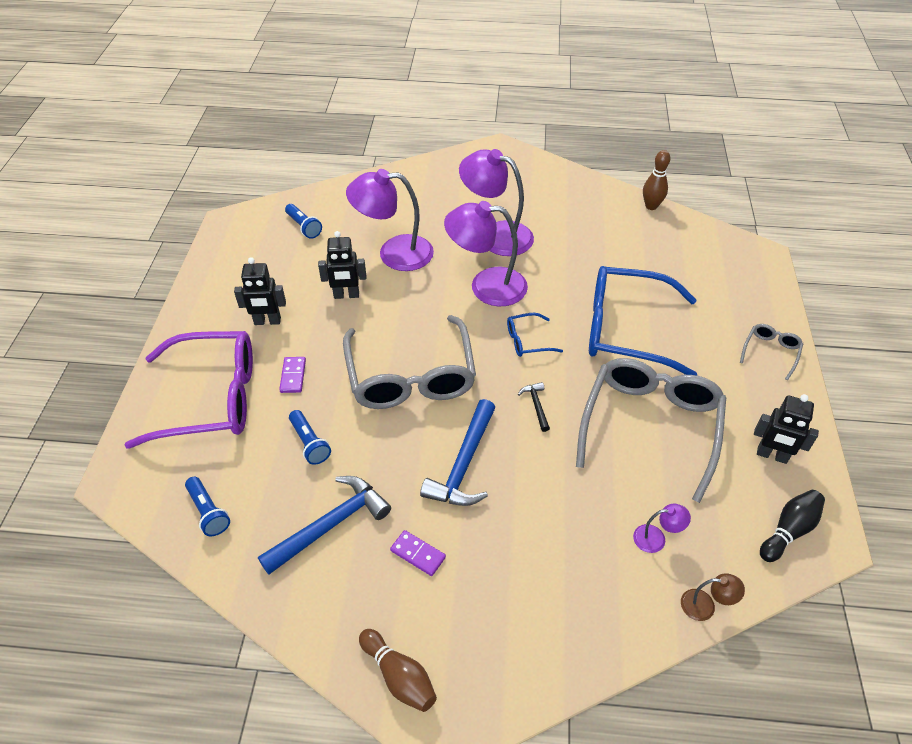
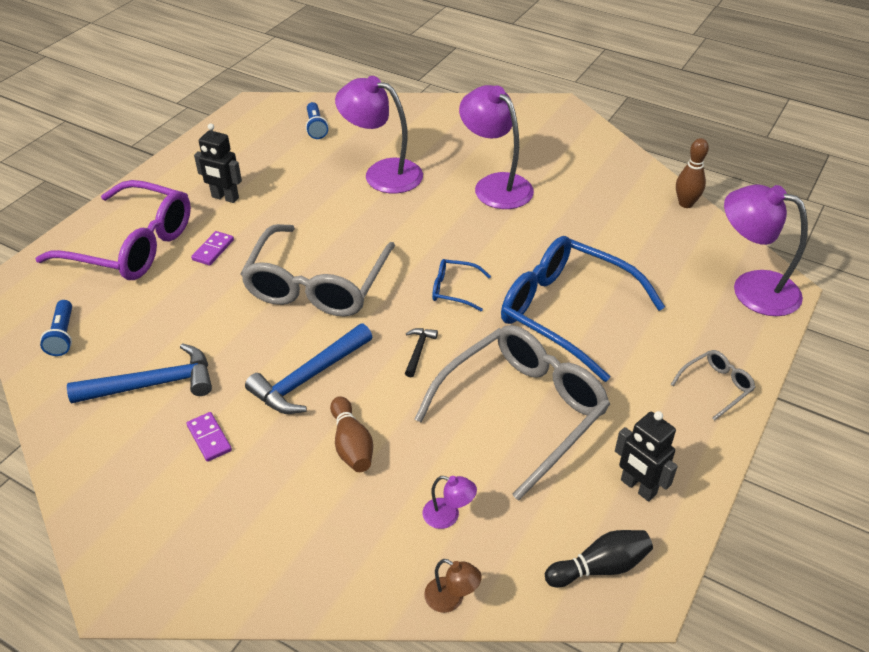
camera: 25 degrees right, 5 degrees down
blue flashlight [289,410,331,465] -> none
black robot [318,231,366,299] -> none
brown bowling pin [359,629,437,712] -> brown bowling pin moved to [330,396,373,472]
purple lamp [444,201,528,306] -> purple lamp moved to [724,184,808,316]

